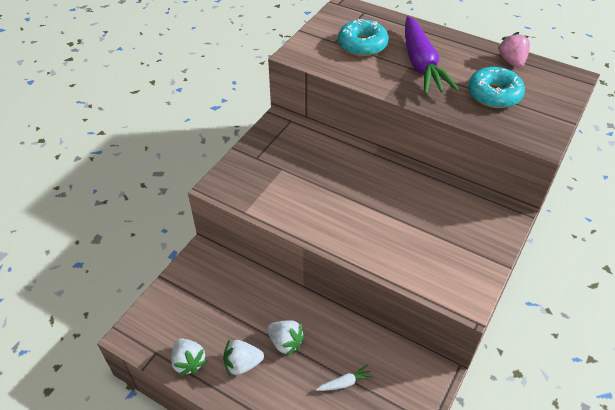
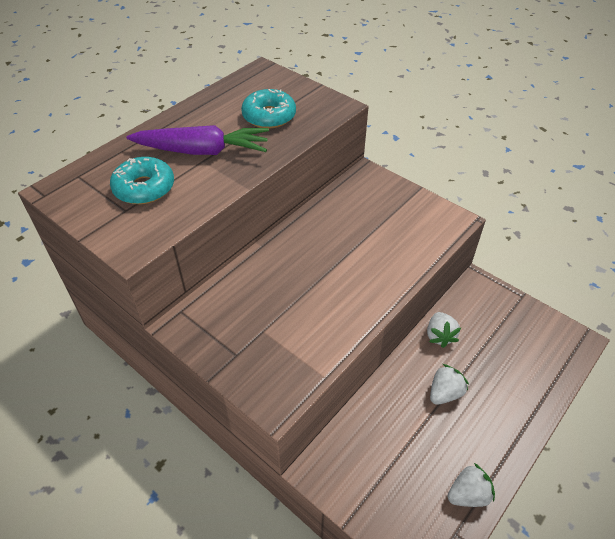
camera: 80 degrees left, 0 degrees up
white strawberry [223,339,264,377] -> white strawberry moved to [427,312,461,348]
white carrot [316,365,374,391] -> none
pink strawberry [497,32,530,68] -> none

